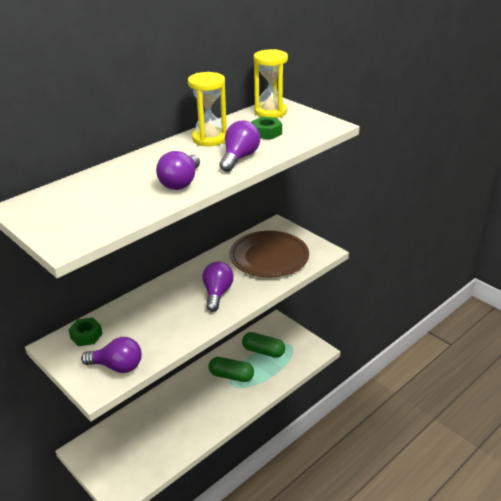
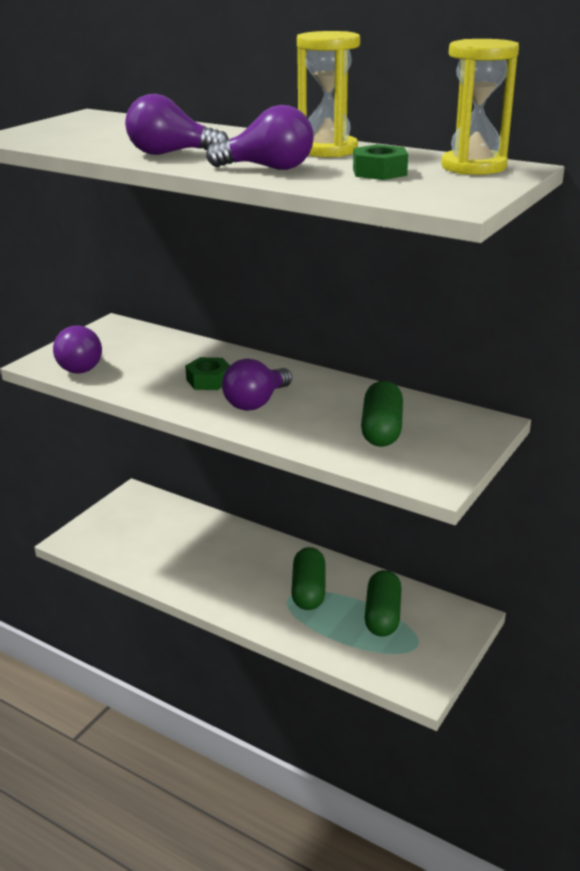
camera: 75 degrees right, 5 degrees down
green nut [68,317,103,346] -> green nut moved to [185,357,230,390]
purple light bulb [202,262,234,312] -> purple light bulb turned 135 degrees clockwise [222,359,292,411]
brown plate [230,231,309,277] -> green capsule [361,381,403,447]

